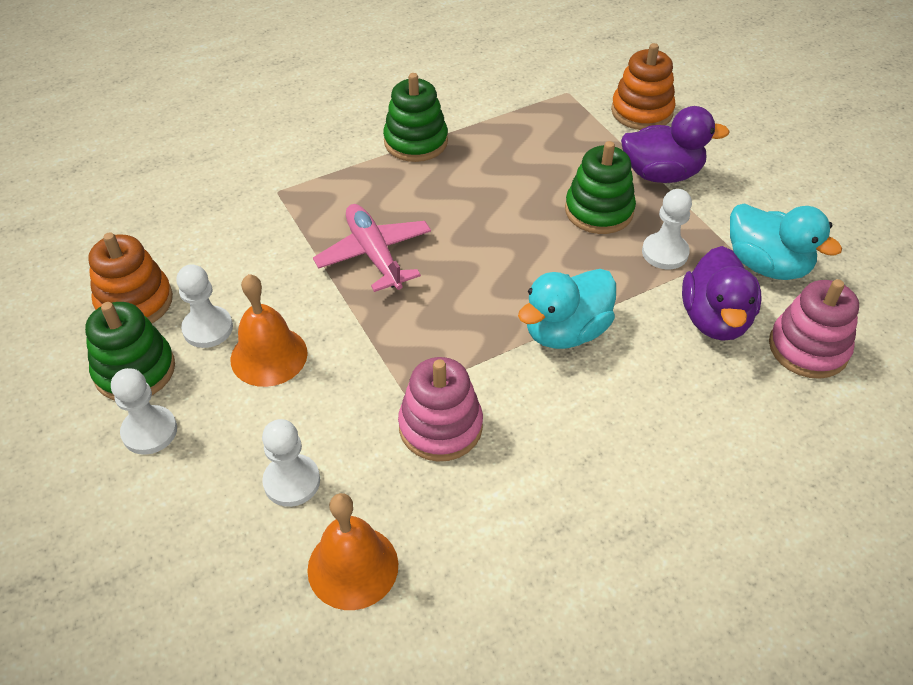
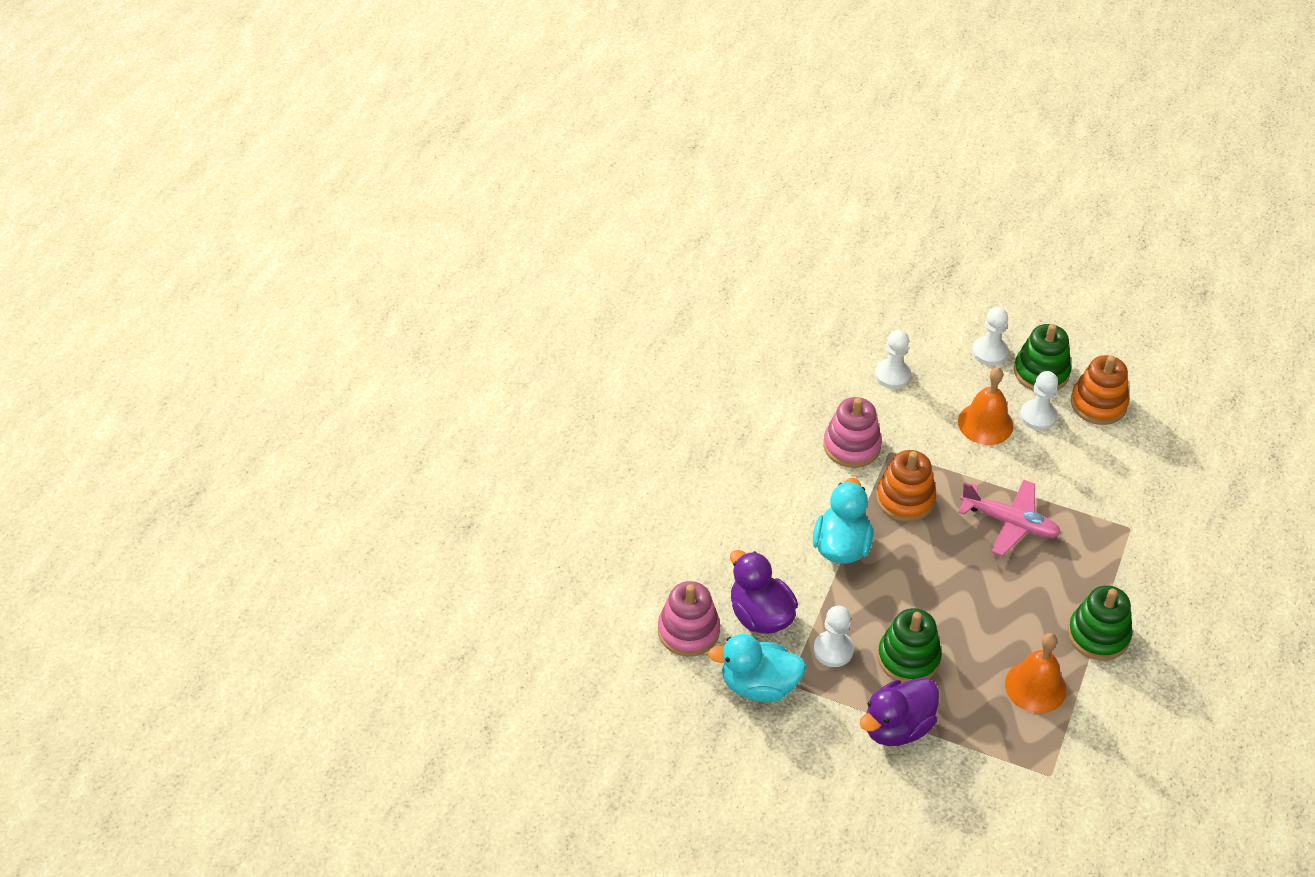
camera: 140 degrees right, 0 degrees up
orange bell [307,493,398,610] -> orange bell moved to [1005,633,1067,713]
orange stacking toy [611,43,676,130] -> orange stacking toy moved to [876,450,936,522]

